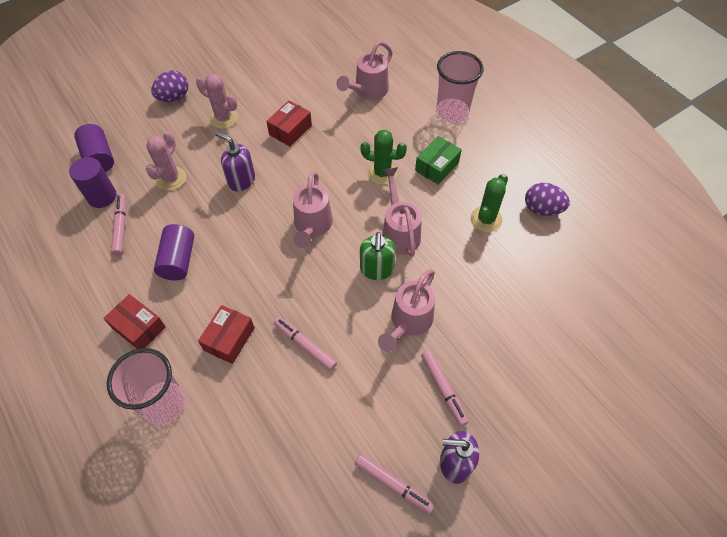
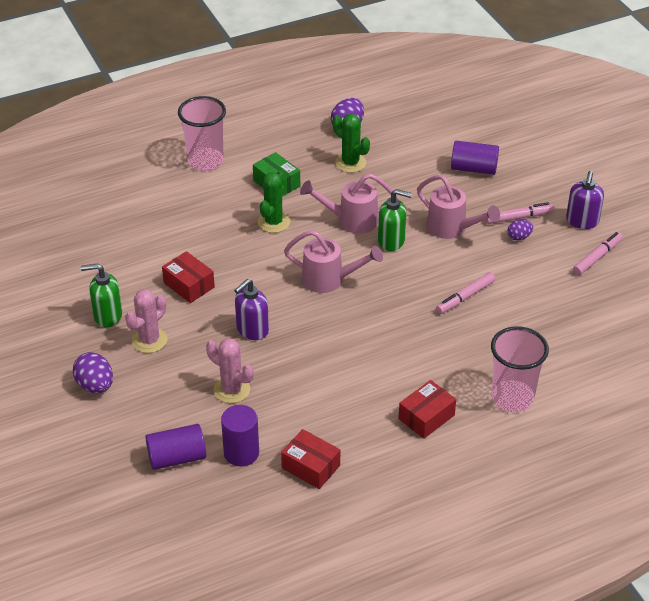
camera: 80 degrees left, 15 degrees down
pink marker [111,194,126,256] -> none
purple cylinder [154,224,194,280] -> purple cylinder moved to [451,141,499,175]
red box [198,305,255,364] -> red box moved to [281,429,340,489]
pink watering can [337,41,393,100] -> none
none -> green soap dispenser [81,263,122,328]
none -> purple egg [507,220,533,241]

